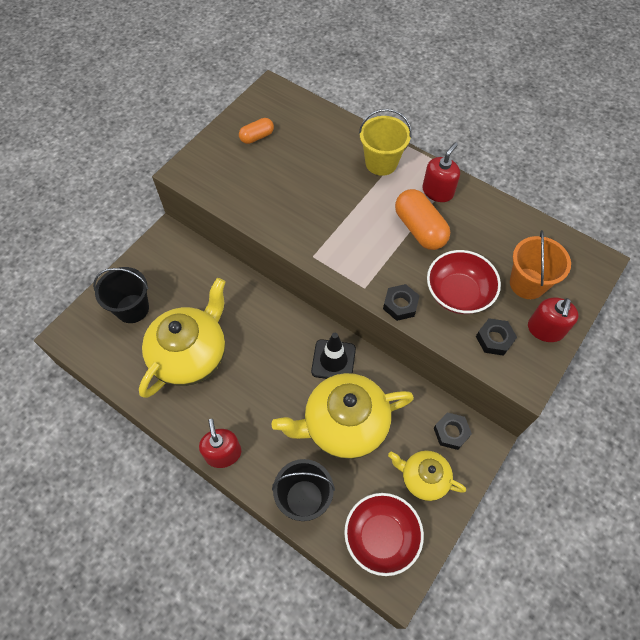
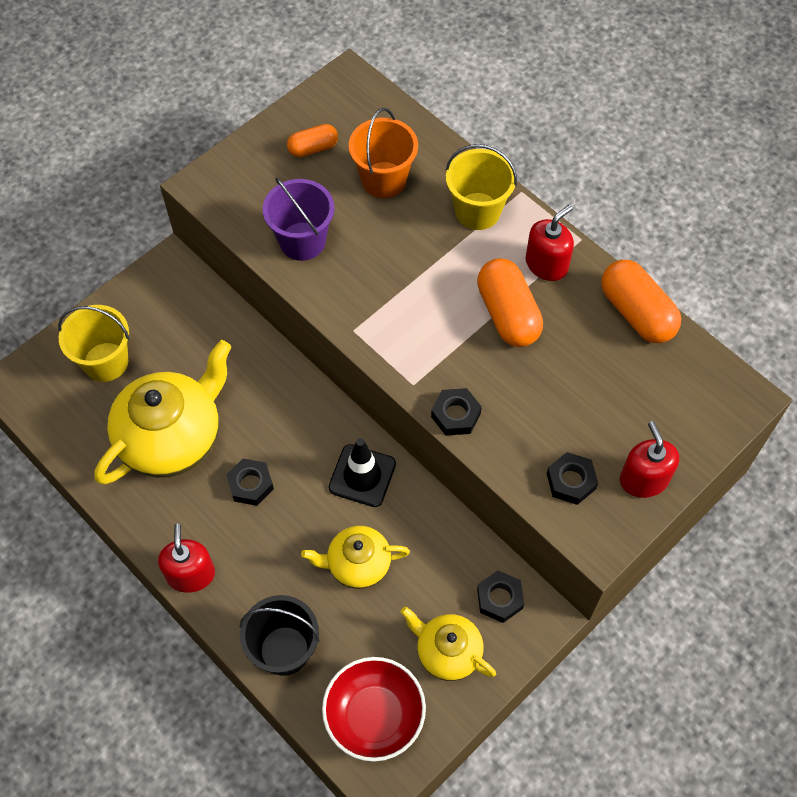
camera: 10 degrees right, 0 degrees up
black bucket [93,267,149,323] -> yellow bucket [58,305,130,382]
yellow teapot [271,373,414,459] -> yellow teapot [301,526,410,589], size x0.56
red bowl [427,250,501,314] -> none
orange bucket [510,230,571,299] -> orange bucket moved to [349,108,418,198]
red soap dispenser [528,297,579,342] -> red soap dispenser turned 135 degrees clockwise [620,421,679,498]
none -> black nut [226,459,274,506]
none -> purple bucket [263,177,335,261]
none -> orange capsule [601,260,681,343]

